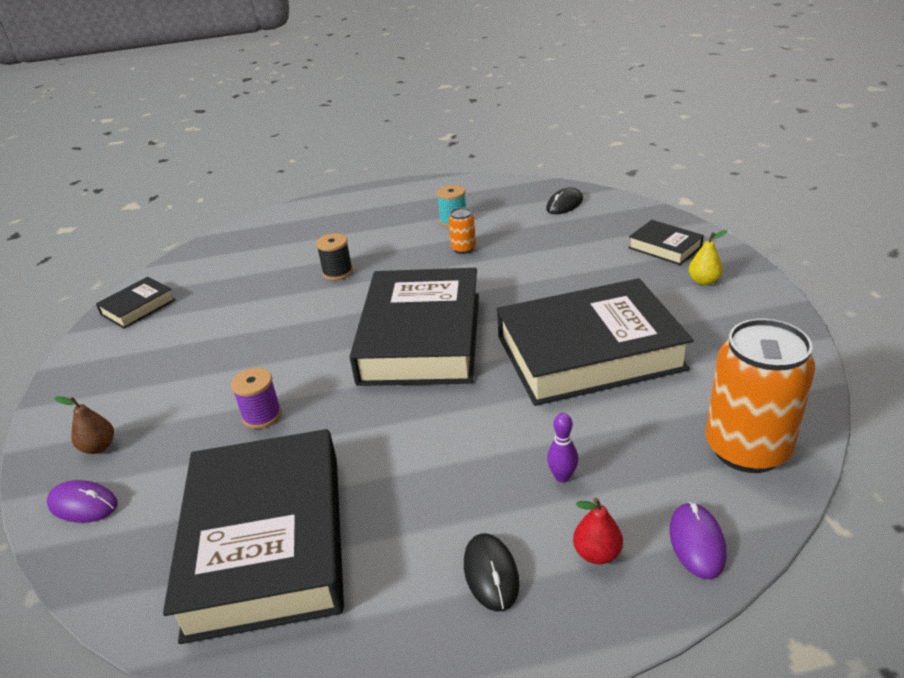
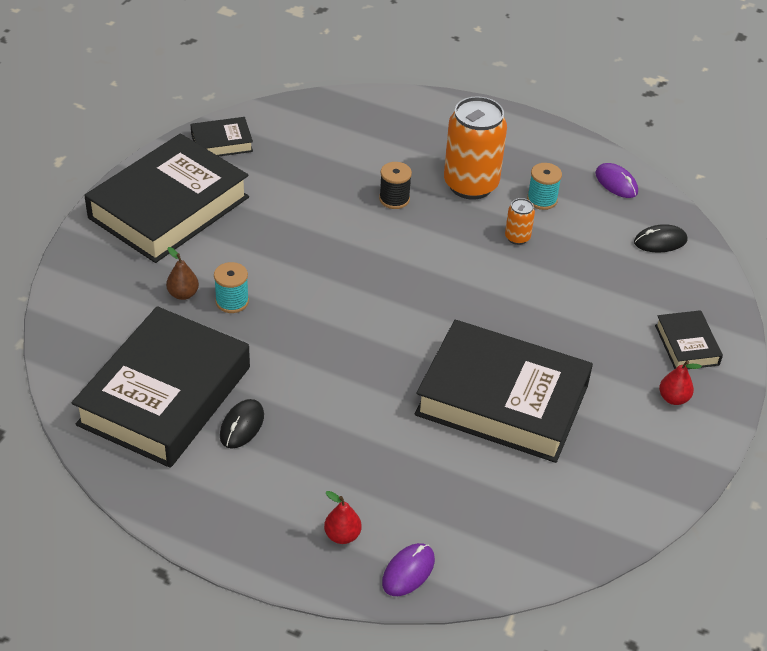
camera: 30 degrees right, 10 degrees up
purple mouse [47,480,118,523] -> purple mouse moved to [595,163,638,198]
brown pear [54,396,114,454] -> brown pear moved to [166,247,199,300]
purple spool [231,368,282,429] -> turquoise spool [214,262,249,313]
black book [350,268,479,386] -> black book moved to [84,134,249,263]
black mouse [464,533,519,612] -> black mouse moved to [220,399,264,448]
purple bowling pin [547,413,578,483] -> none
yellow pear [689,230,727,285] -> red pear [659,360,702,405]
orange can [706,319,815,473] -> orange can moved to [444,96,507,200]

